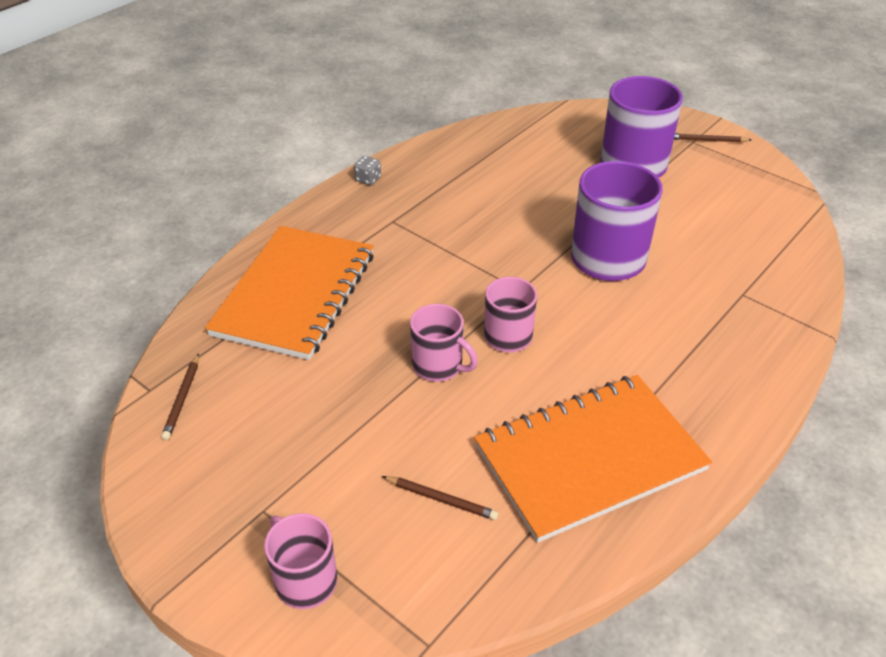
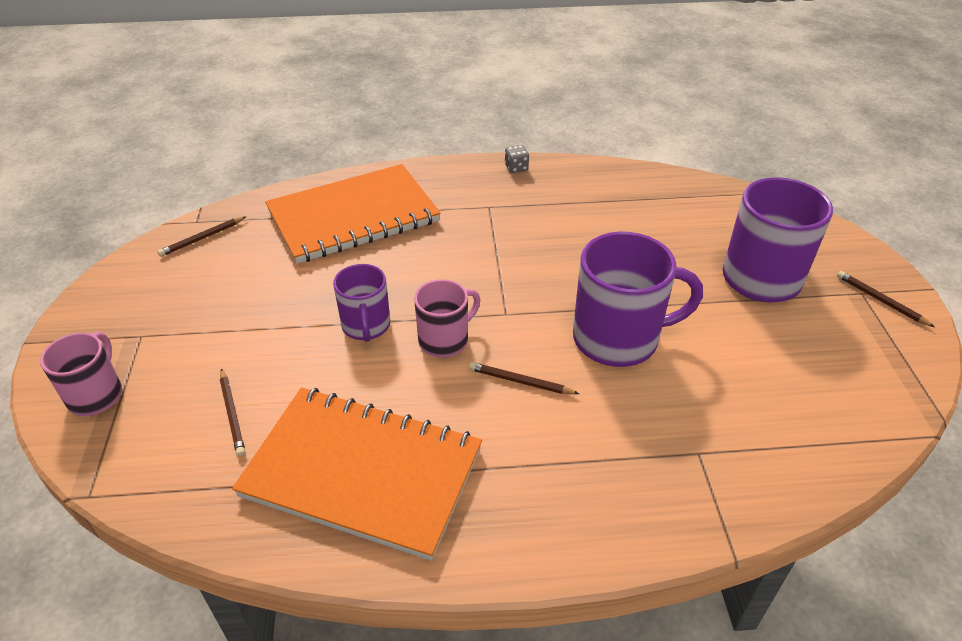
camera: 45 degrees right, 0 degrees up
pink mug [410,304,478,382] -> purple mug [333,264,390,342]
none -> brown pencil [469,362,579,394]

